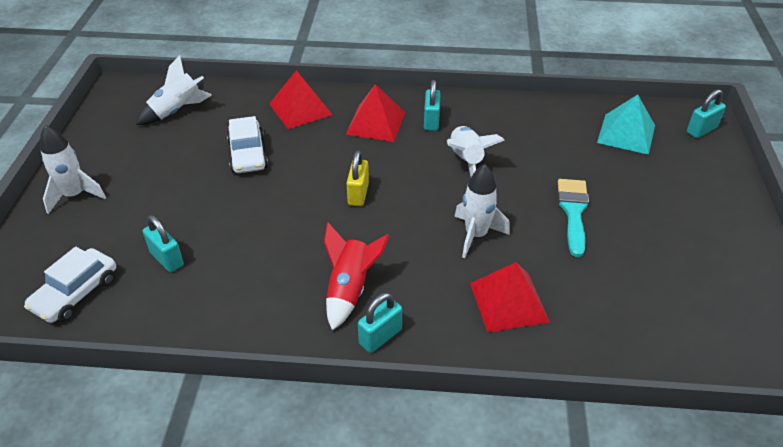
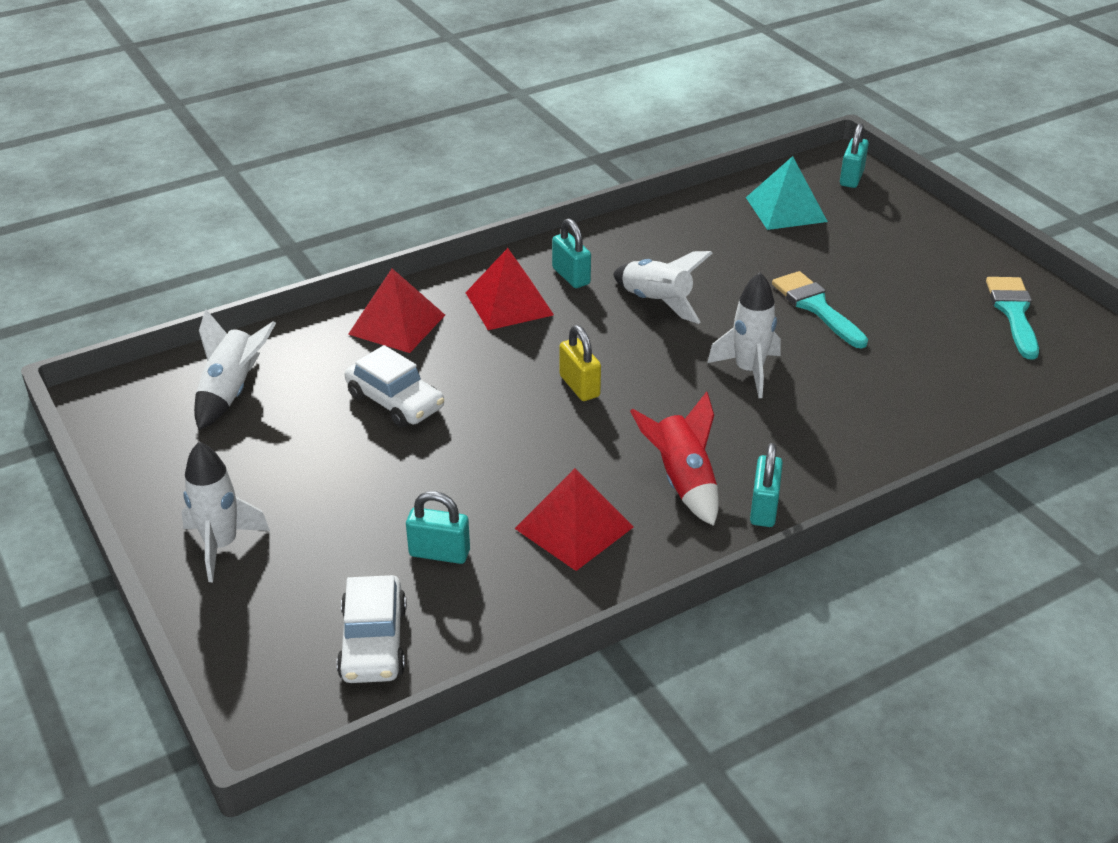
camera: 35 degrees left, 5 degrees down
red pyramid [470,262,550,333] -> red pyramid moved to [515,468,634,571]
none -> turquoise brush [986,277,1039,359]

